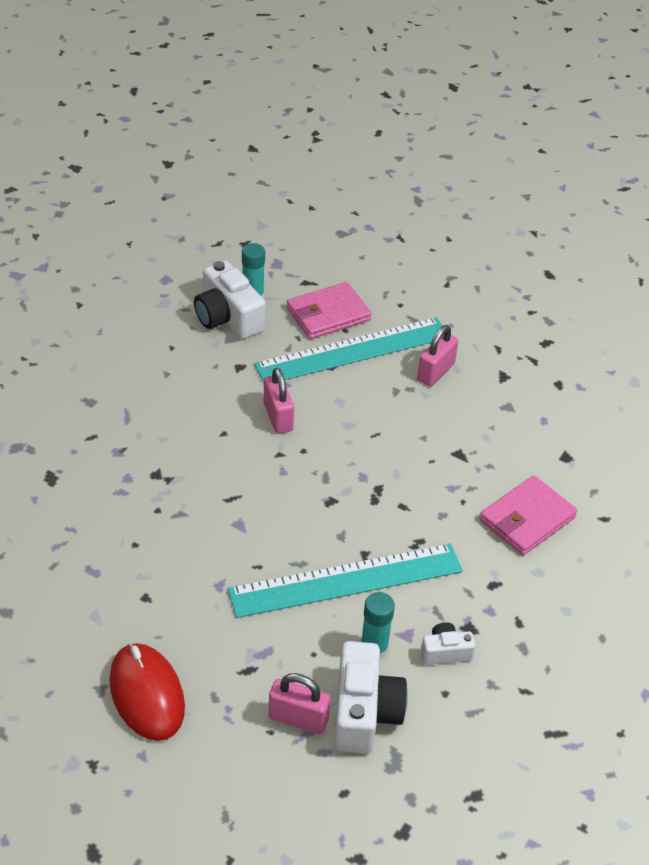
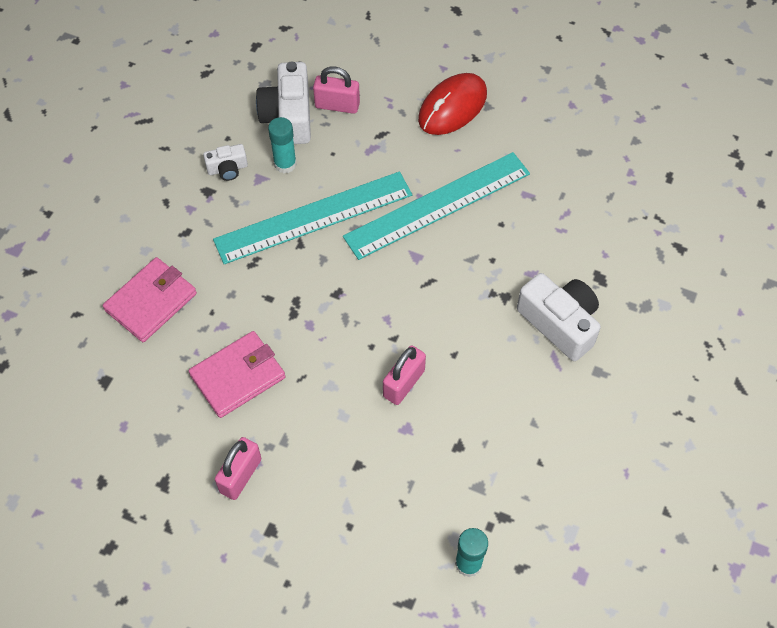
camera: 175 degrees right, 15 degrees up
red mouse [109,643,185,741] -> red mouse turned 75 degrees clockwise [418,73,487,135]
white camera [194,260,266,339] -> white camera moved to [517,273,601,361]
turquoise ruler [254,317,442,382] -> turquoise ruler moved to [343,152,530,260]
pink padlock [264,368,294,434] -> pink padlock turned 60 degrees clockwise [383,345,426,405]
pink wallet [287,282,372,339] -> pink wallet moved to [189,331,285,418]

